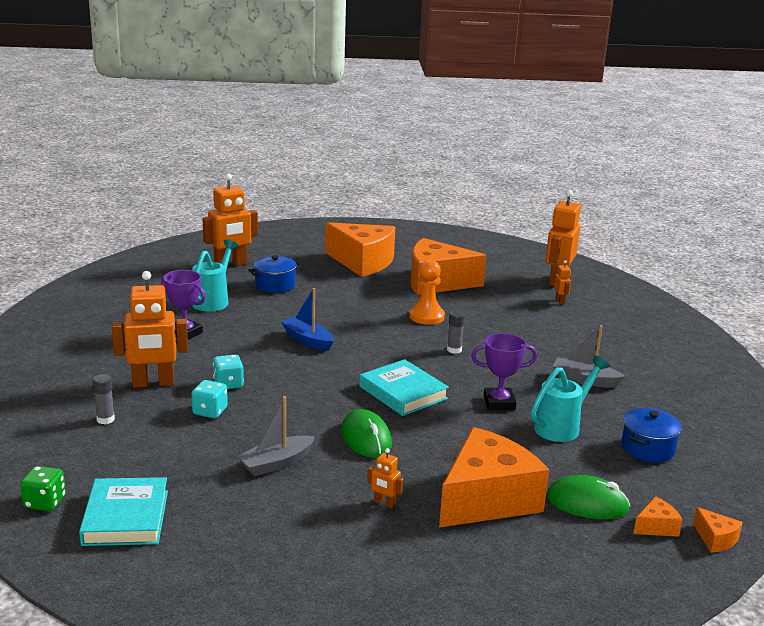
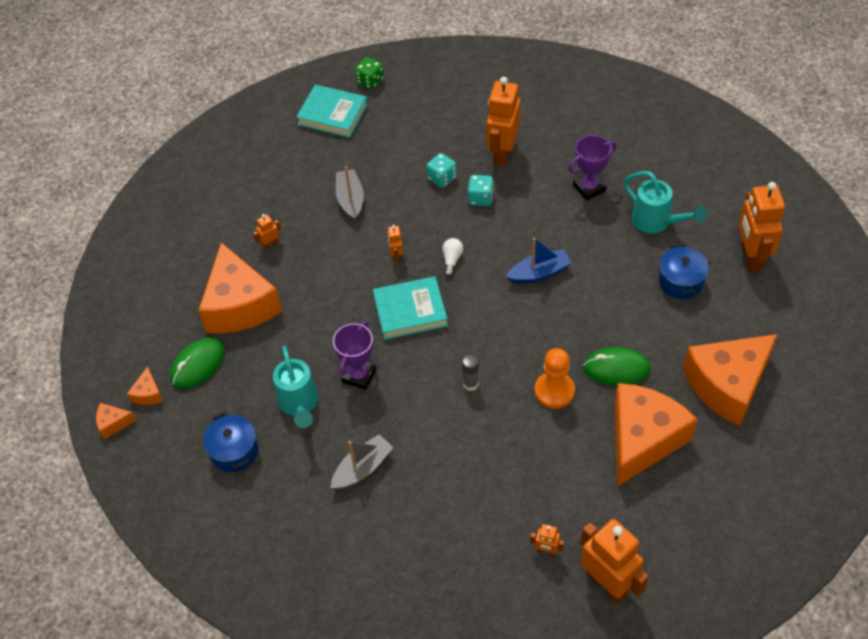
camera: 120 degrees right, 30 degrees up
grey glue stick [93,374,115,424] -> none
green mouse [341,409,392,458] -> green mouse moved to [583,347,651,386]
none -> orange robot [388,225,403,263]
none -> white light bulb [442,238,463,277]

